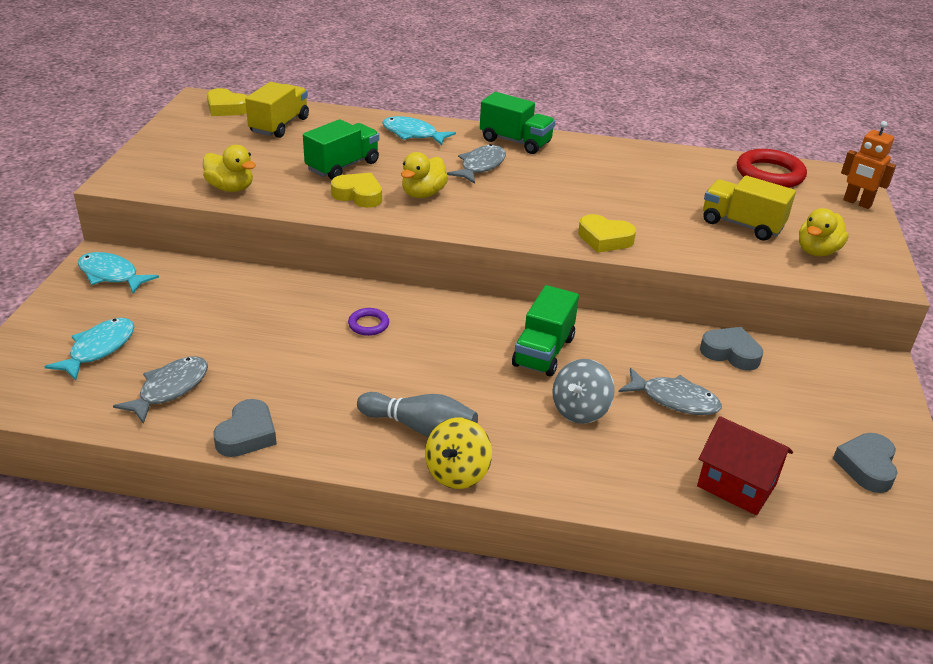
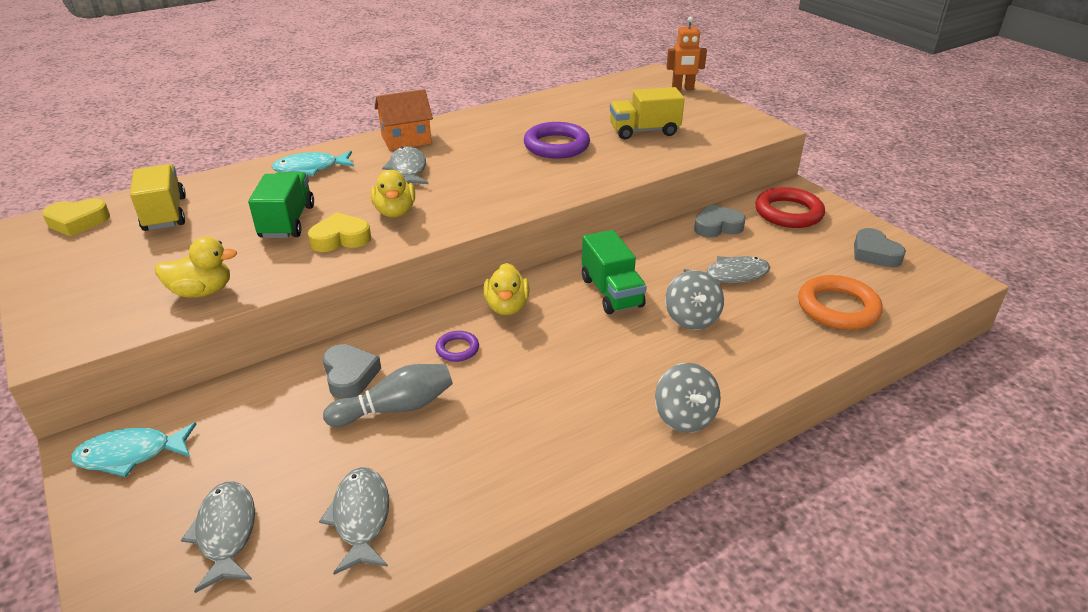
camera: 40 degrees left, 0 degrees up
turquoise fish [44,318,134,381] -> grey fish [181,482,255,593]
grey heart [213,399,277,457] -> grey heart moved to [323,344,381,399]
grey bowling pin [357,392,478,437] -> grey bowling pin moved to [323,364,453,427]
yellow spinning top [425,418,492,489] -> grey spinning top [655,363,721,433]
green truck [480,92,555,154] -> orange house [375,89,433,151]
yellow heart [578,214,636,253] -> none
red house [697,416,793,515] -> orange ring [798,275,883,330]
red ring [737,149,807,188] -> red ring moved to [756,187,825,228]
yellow duck [799,208,849,256] -> yellow duck moved to [483,263,530,315]
none -> purple ring [524,122,590,159]

